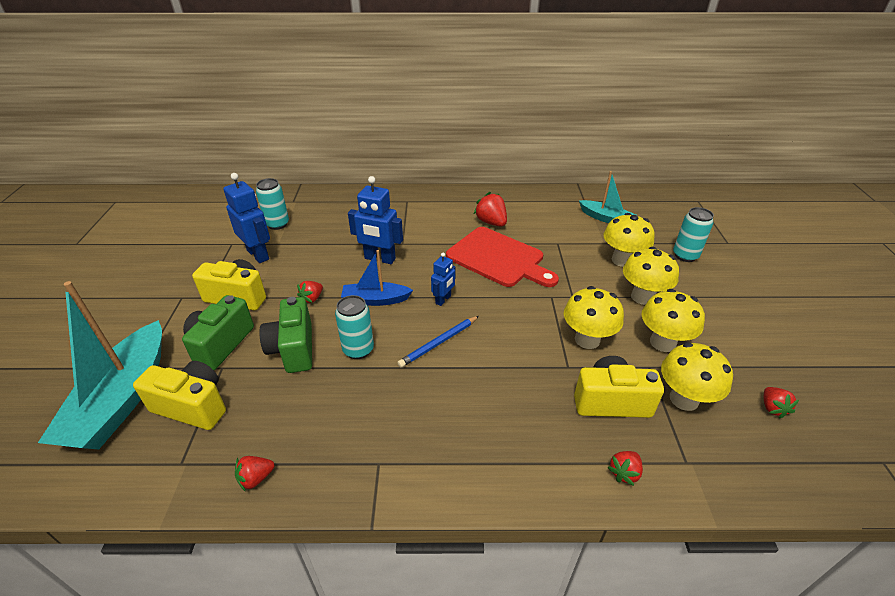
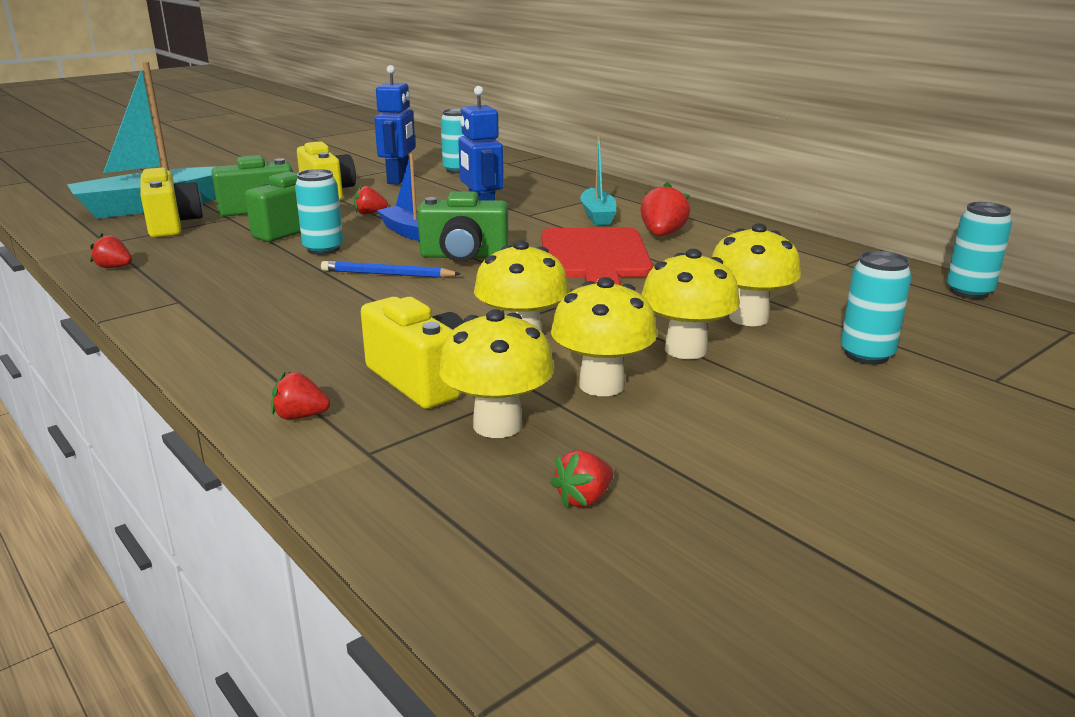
camera: 50 degrees right, 15 degrees down
blue robot [431,252,456,306] -> green camera [417,191,509,262]
turquoise boat [579,171,636,223] -> turquoise boat moved to [580,136,616,225]
none -> turquoise can [947,202,1012,299]

